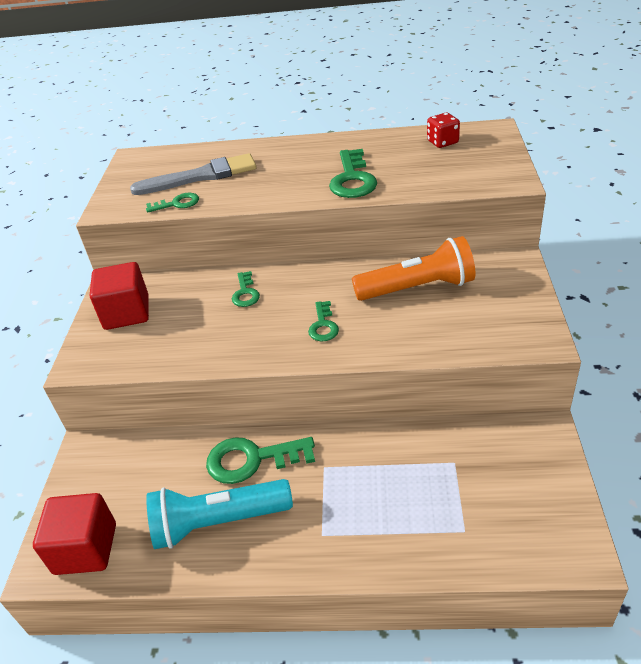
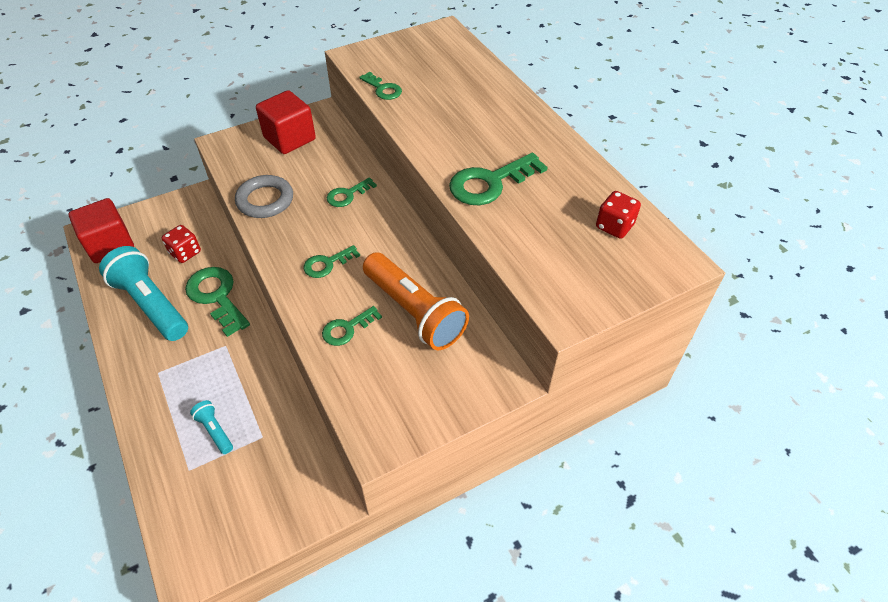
camera: 55 degrees right, 10 degrees up
grey brush [130,153,256,195] -> none
none -> red dice [162,225,201,263]
none -> turquoise flashlight [190,400,233,454]
none -> grey ring [235,175,293,218]
none -> green key [322,306,382,346]

